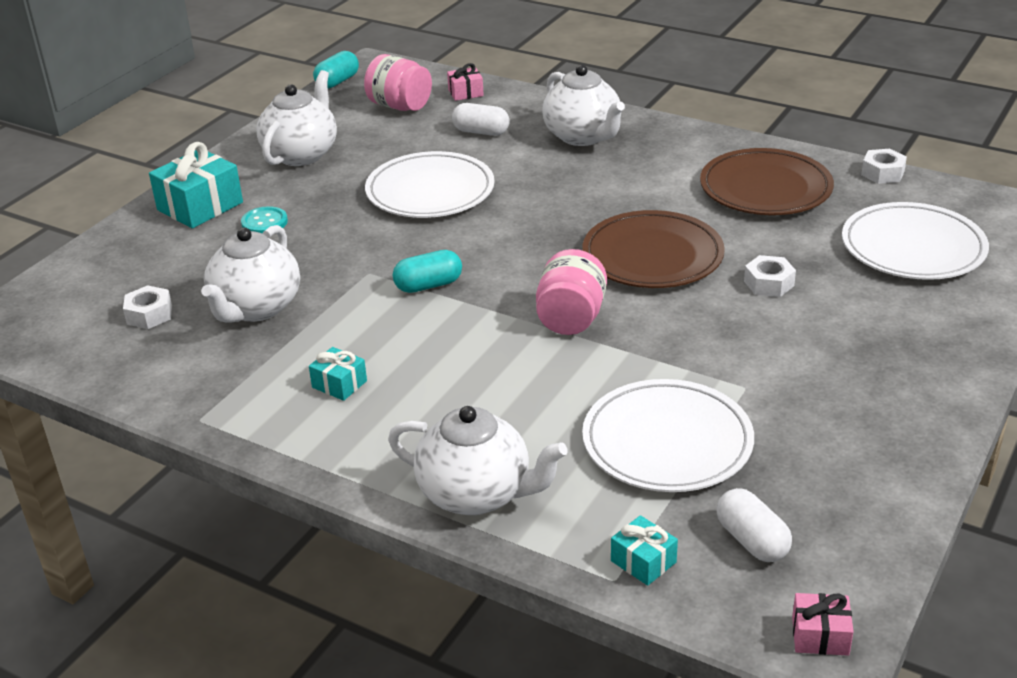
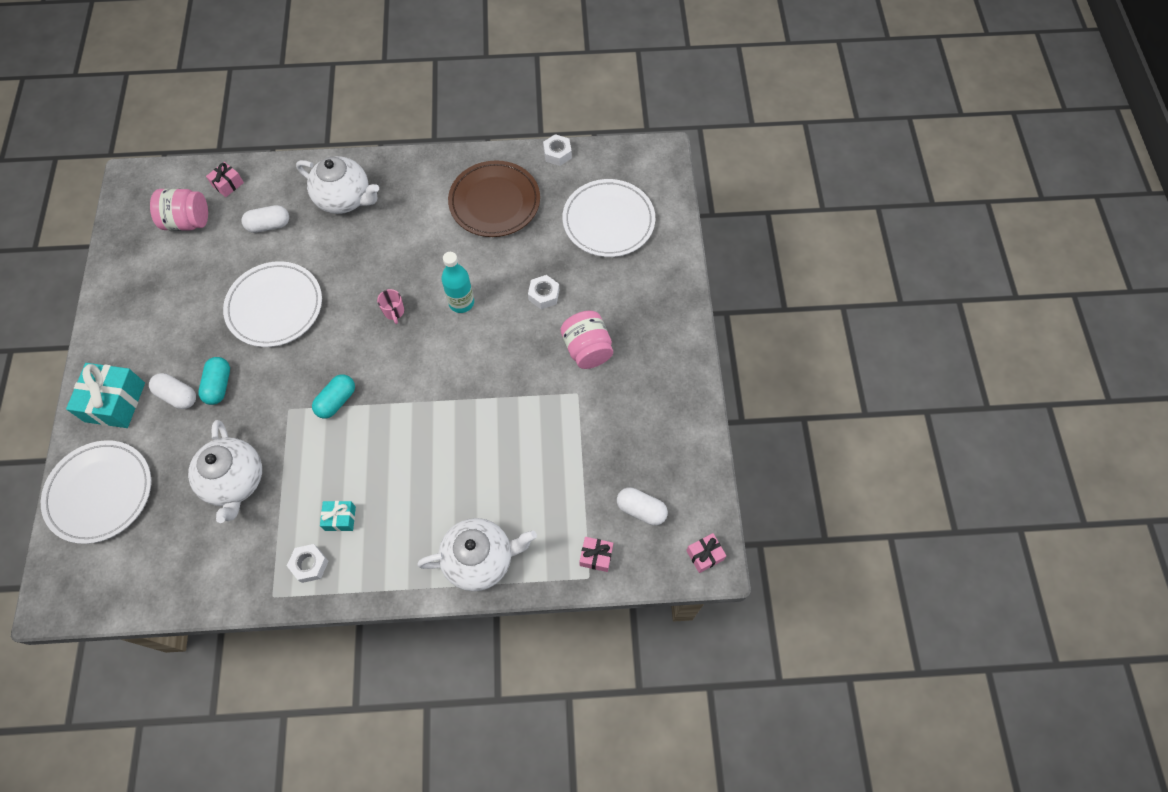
camera: 35 degrees left, 30 degrees up
white nut [123,285,172,329] -> white nut moved to [287,544,329,583]
turquoise button [241,206,288,234] -> white capsule [149,373,196,409]
white teapot [256,70,337,166] -> none
turquoise capsule [313,51,359,89] -> turquoise capsule moved to [198,357,230,405]
pink jar [536,249,607,335] -> pink jar moved to [561,311,613,369]
brown plate [582,210,725,288] -> turquoise bottle [441,252,474,313]
white plate [582,379,754,492] -> white plate moved to [41,440,151,544]
turquoise gift [611,515,678,586] -> pink gift [579,537,613,572]
none -> pink mug [377,289,404,324]

